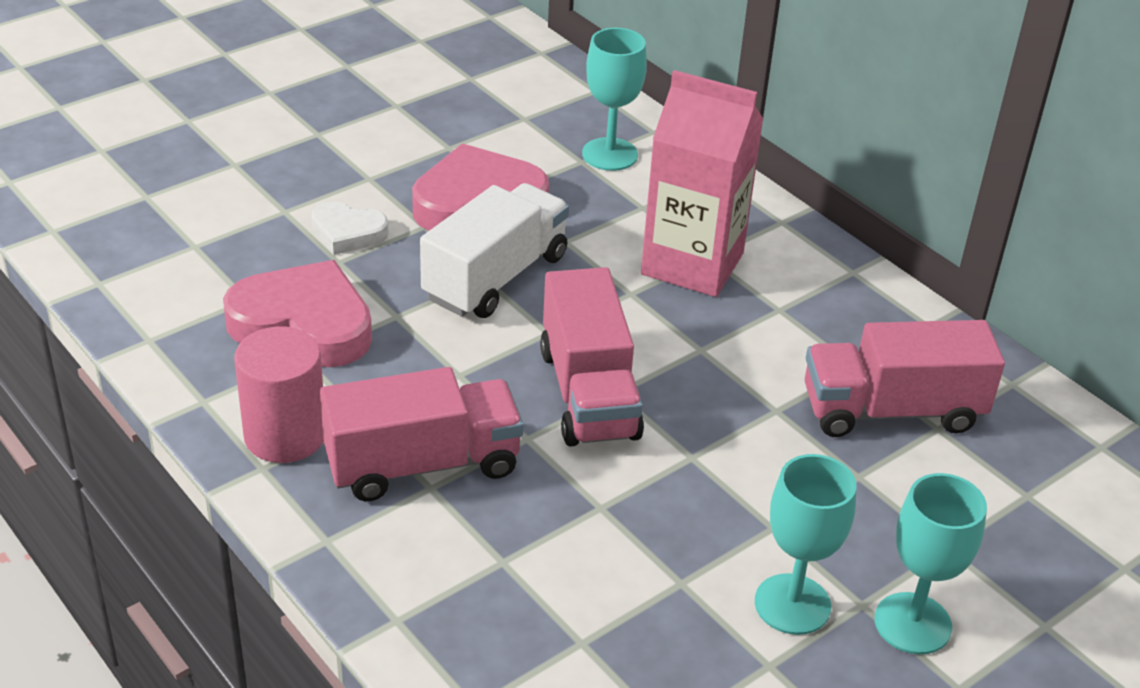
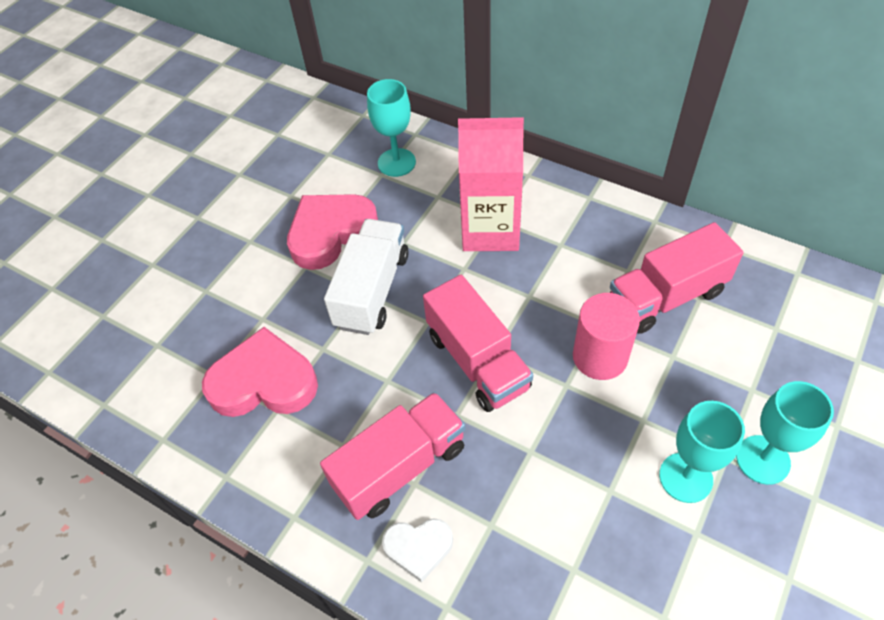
camera: 15 degrees left, 15 degrees up
pink cylinder [234,327,324,463] -> pink cylinder moved to [573,293,640,380]
white heart [311,201,389,255] -> white heart moved to [382,519,453,583]

